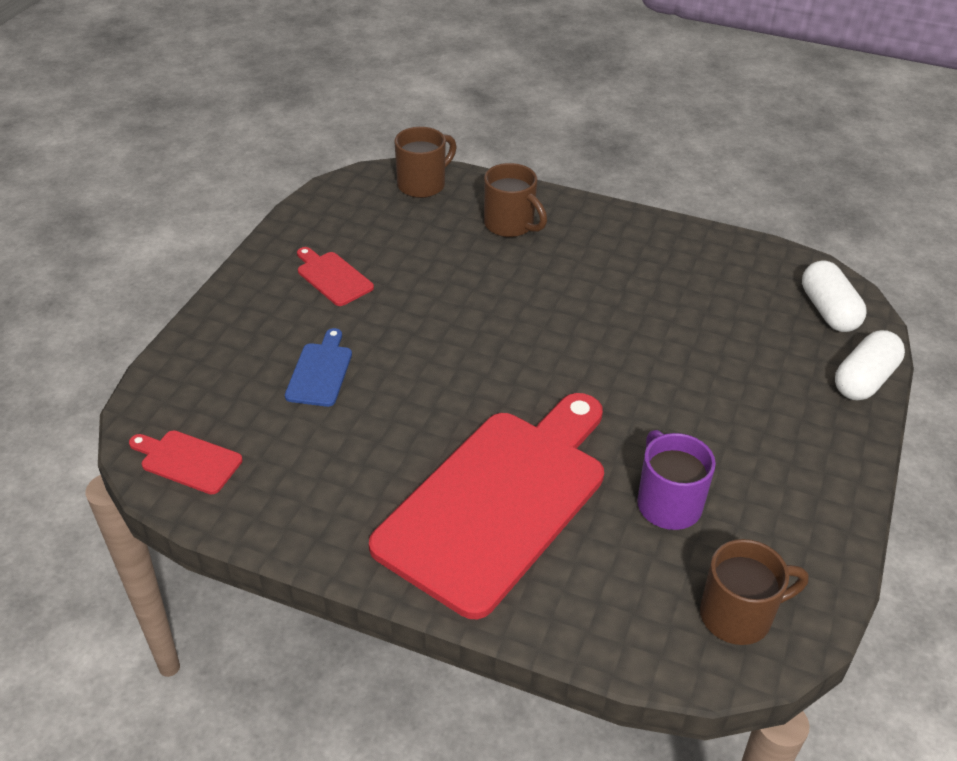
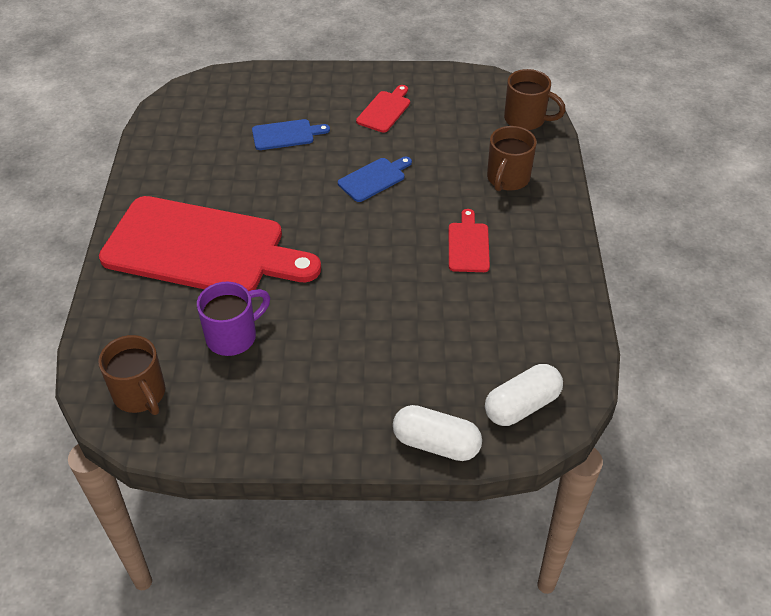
camera: 70 degrees right, 5 degrees up
red cutting board [129,430,243,495] -> red cutting board moved to [449,209,490,272]
none -> blue cutting board [338,157,412,202]

